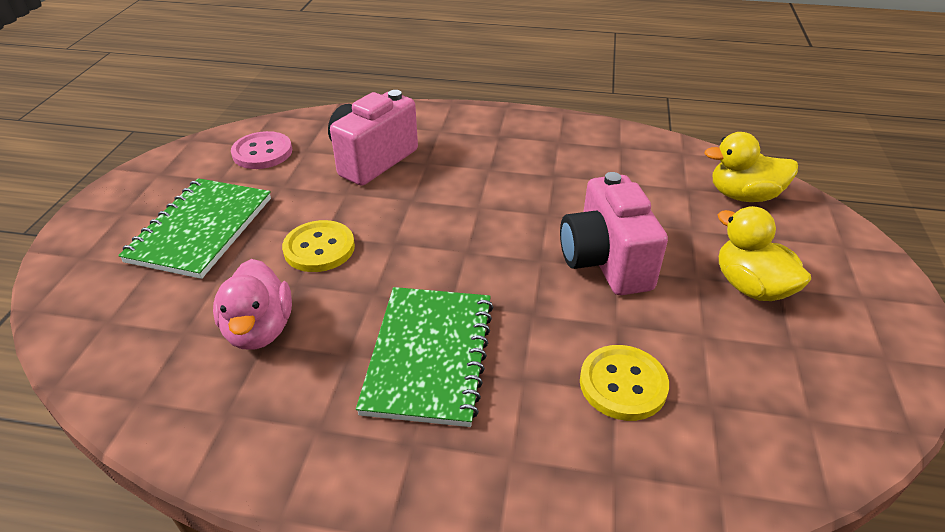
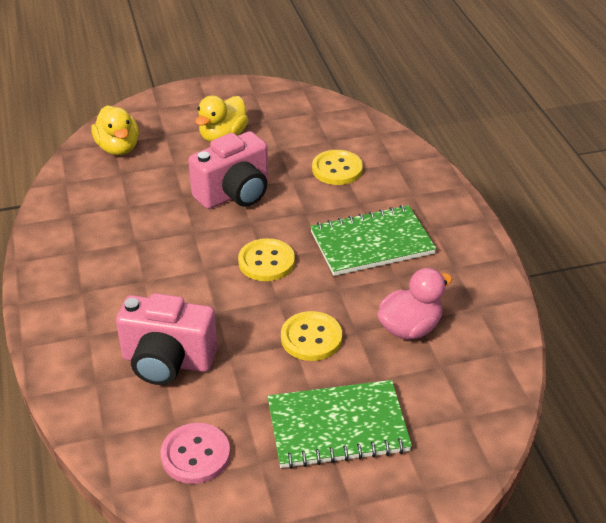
camera: 115 degrees left, 0 degrees up
none -> yellow button [238,238,295,281]

